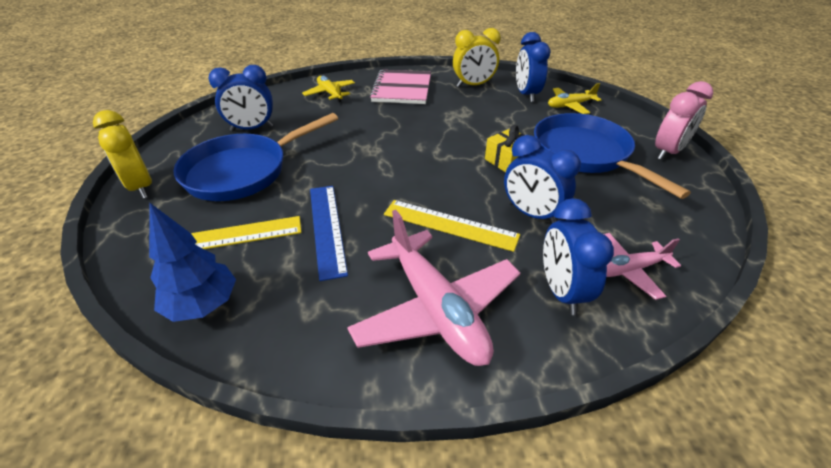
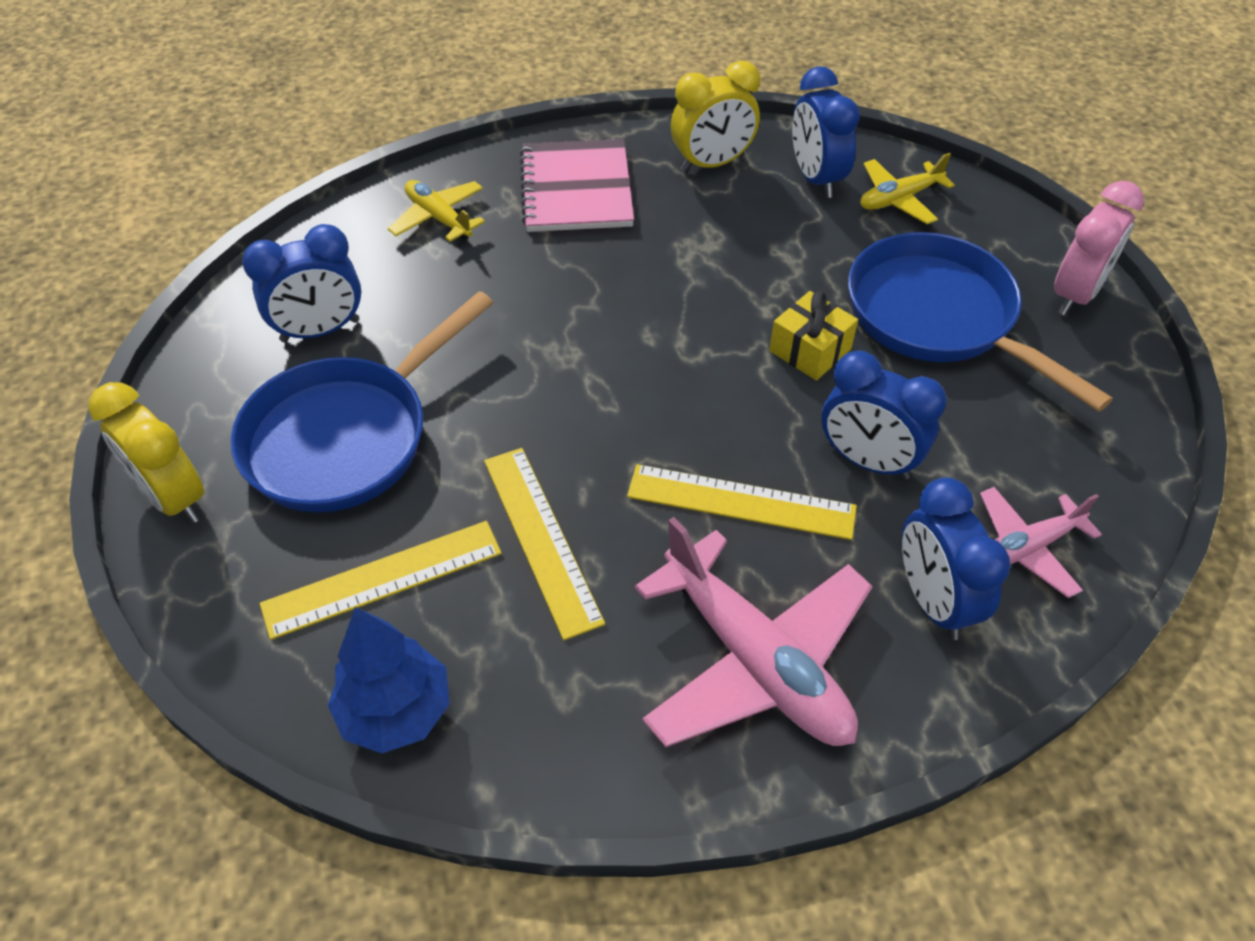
camera: 10 degrees left, 10 degrees up
blue ruler [310,186,348,281] -> yellow ruler [484,448,605,640]

